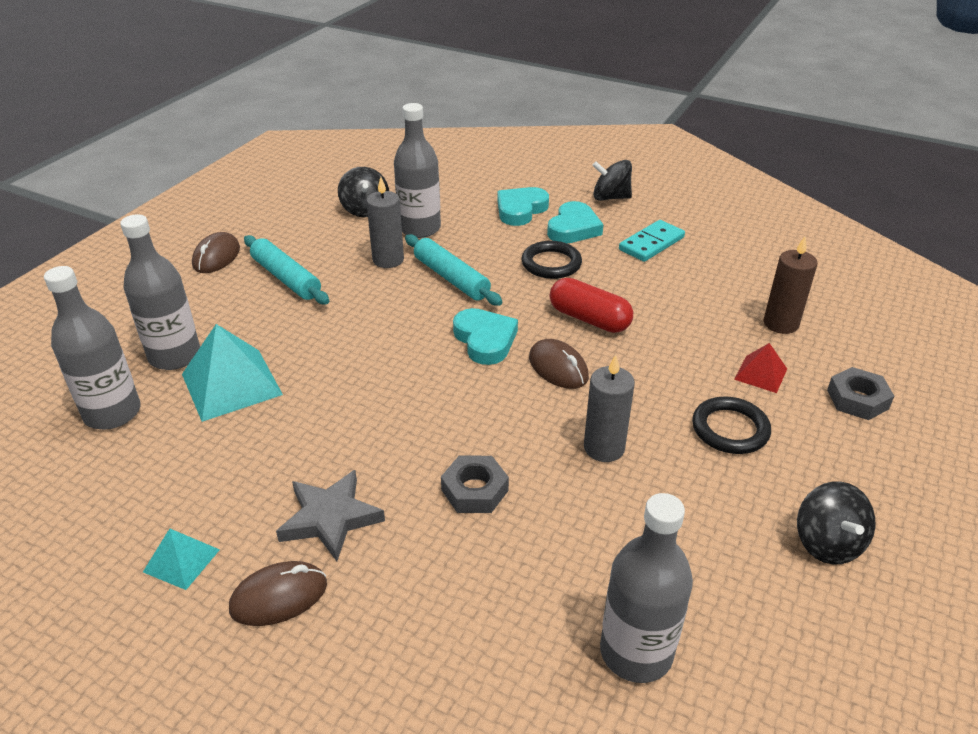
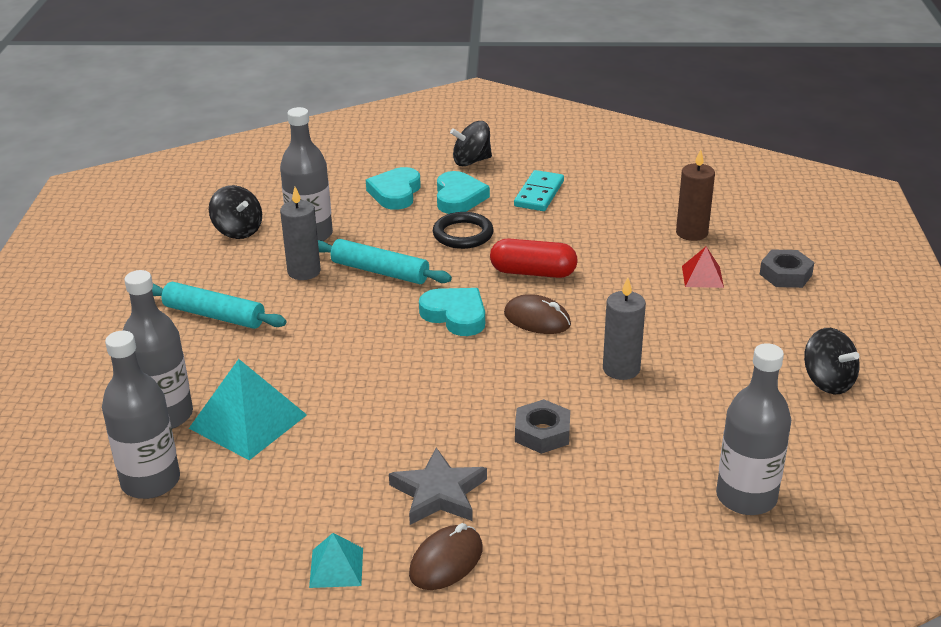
camera: 25 degrees left, 5 degrees down
brown mouse [192,232,240,273] -> none
black ring [692,396,771,454] -> none

